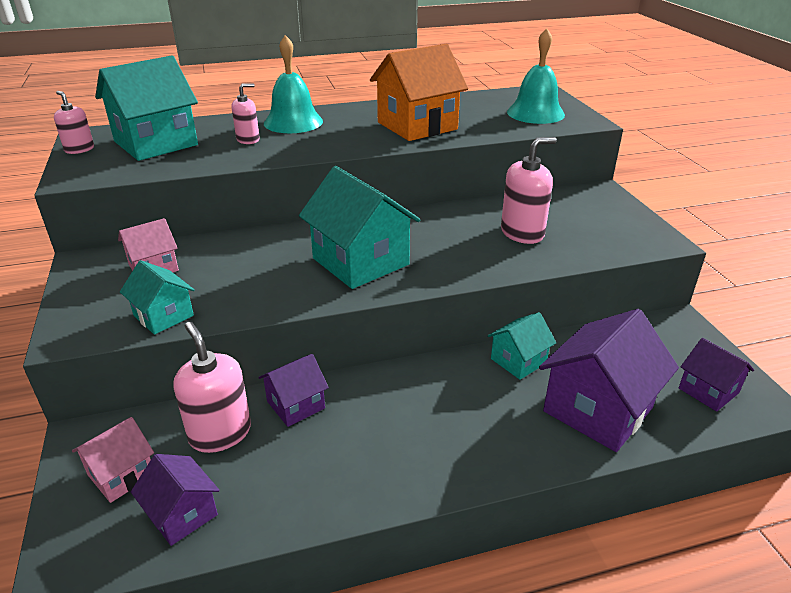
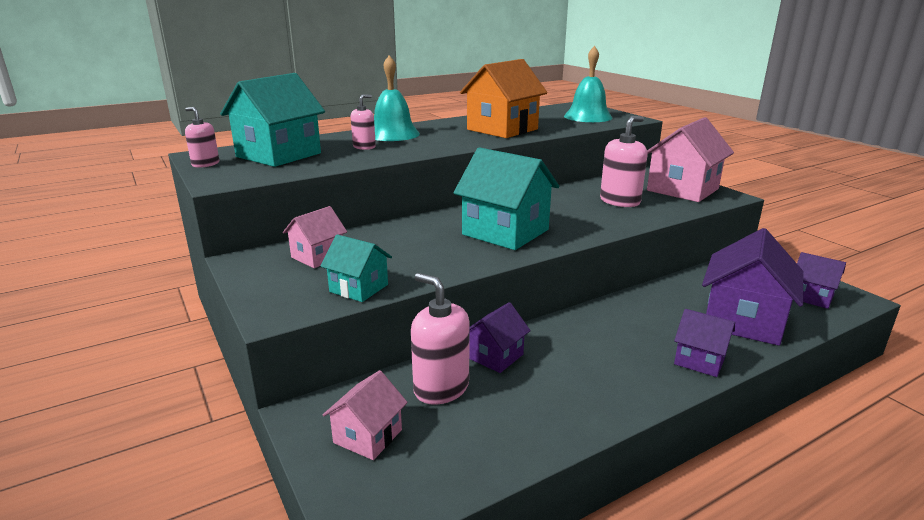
camera: 15 degrees left, 10 degrees down
purple house [131,454,220,546] -> purple house moved to [674,309,735,377]
turquoise house [488,312,556,380] -> none
none -> pink house [647,117,734,202]

